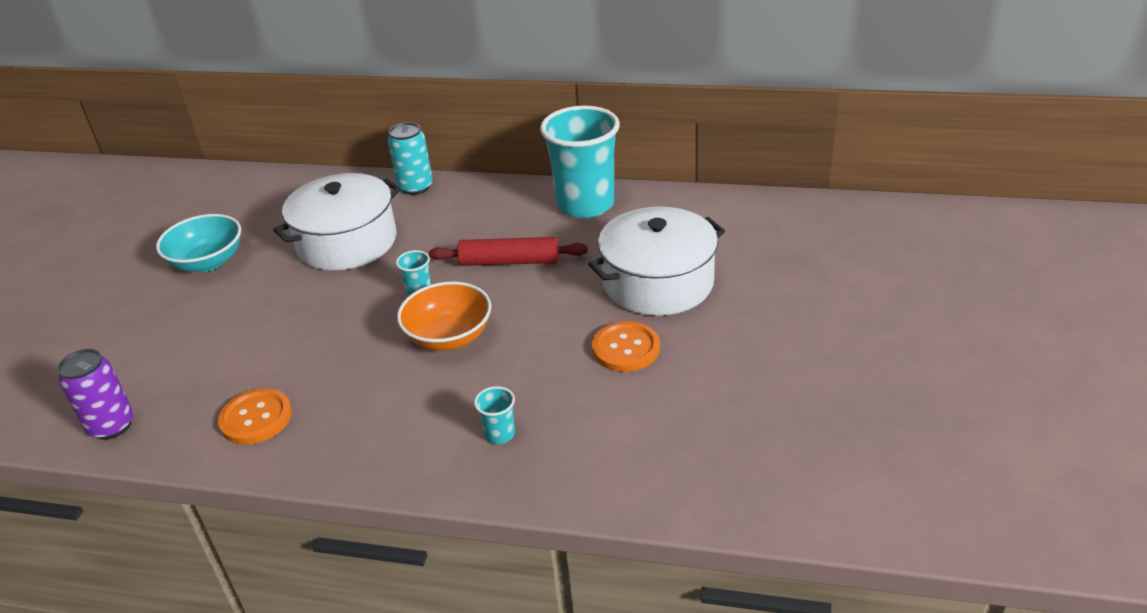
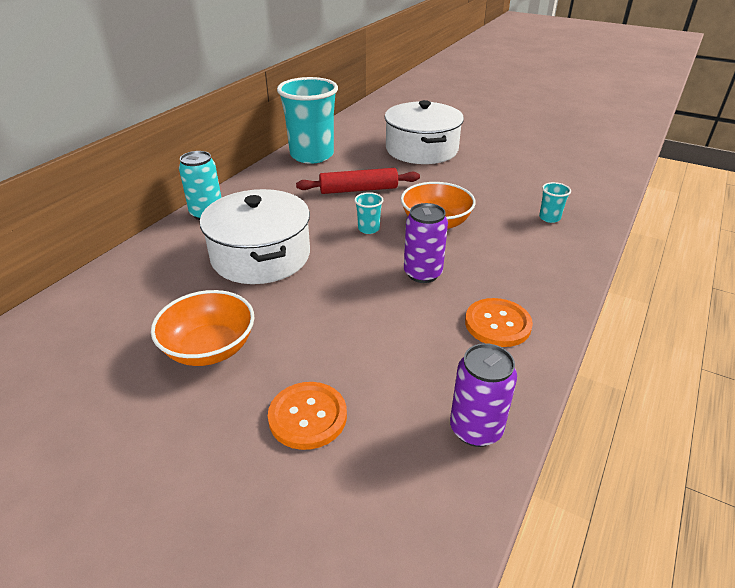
camera: 75 degrees left, 0 degrees up
turquoise bowl [156,214,241,272] -> orange bowl [151,290,255,366]
red rolling pin [429,237,588,266] -> red rolling pin turned 60 degrees clockwise [296,168,420,194]
orange button [592,321,660,372] -> orange button moved to [268,382,347,450]
none -> purple can [404,203,448,283]

